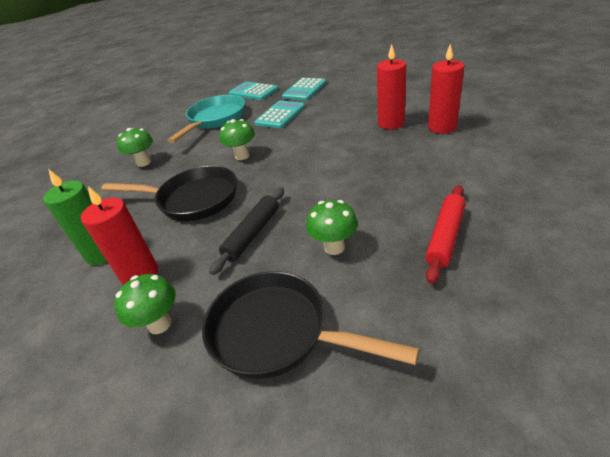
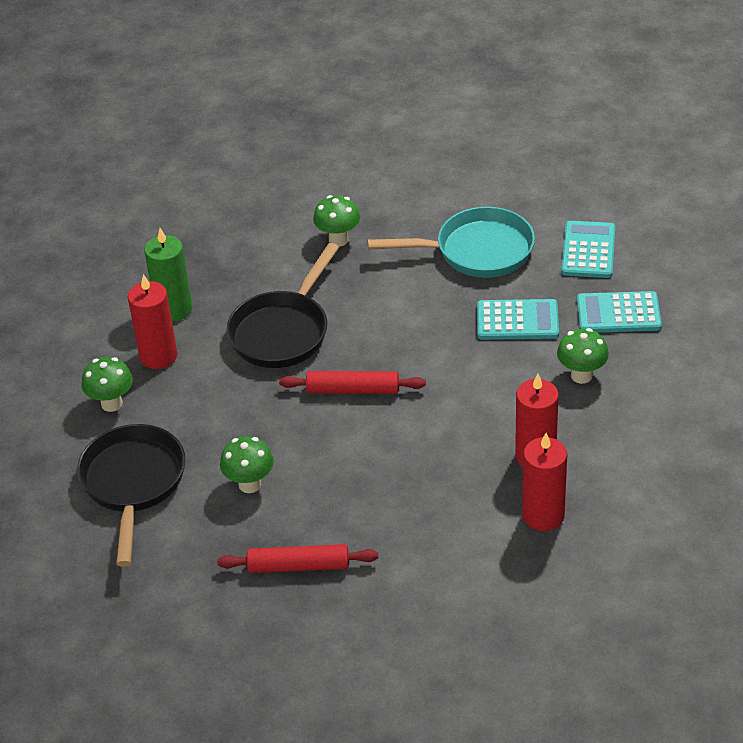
camera: 60 degrees right, 5 degrees up
black pan [101,166,237,221] -> black pan turned 45 degrees clockwise [226,243,339,368]
black rolling pin [209,187,284,275] -> none
green mushroom [219,119,255,160] -> green mushroom moved to [557,328,609,384]
none -> red rolling pin [279,371,426,394]

